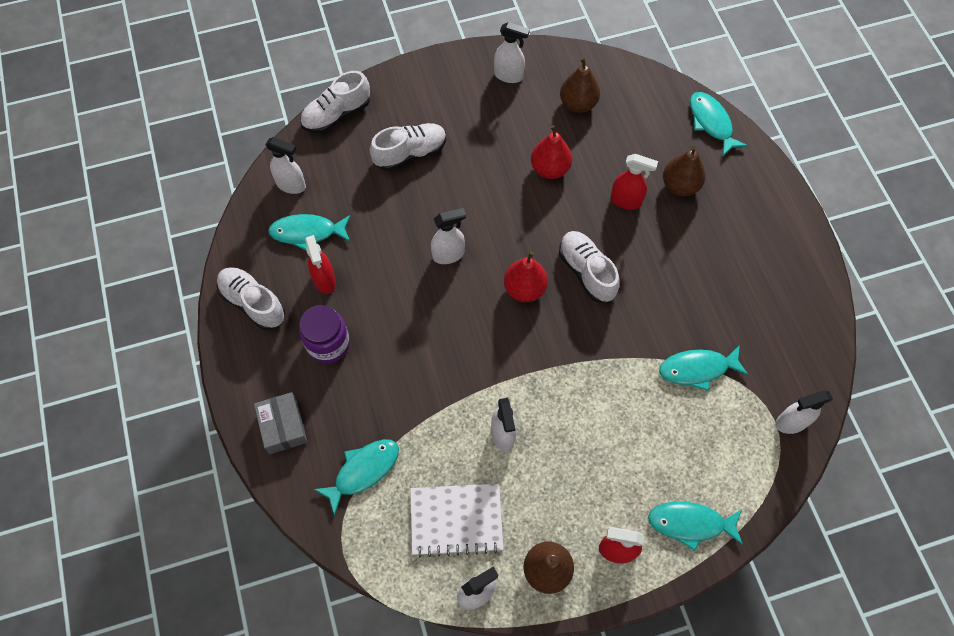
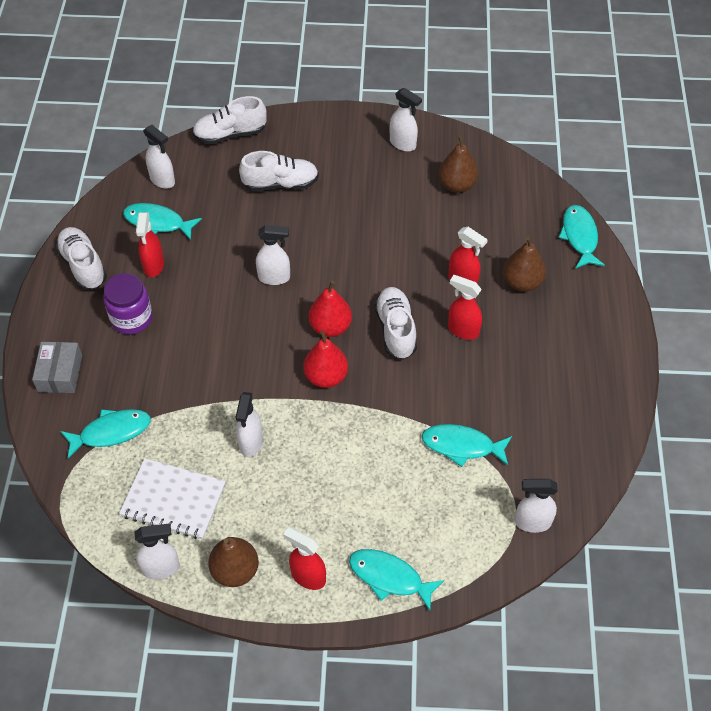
camera: 20 degrees right, 10 degrees down
red pear [531,125,572,179] -> red pear moved to [303,331,348,388]
none -> red spray bottle [448,275,482,340]

